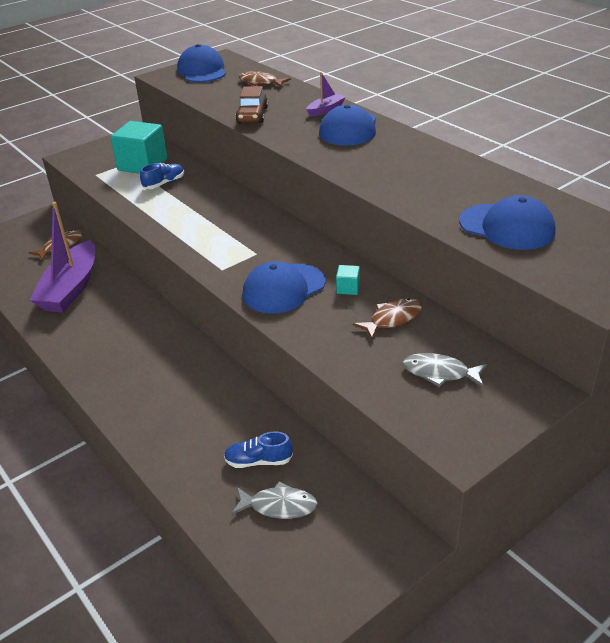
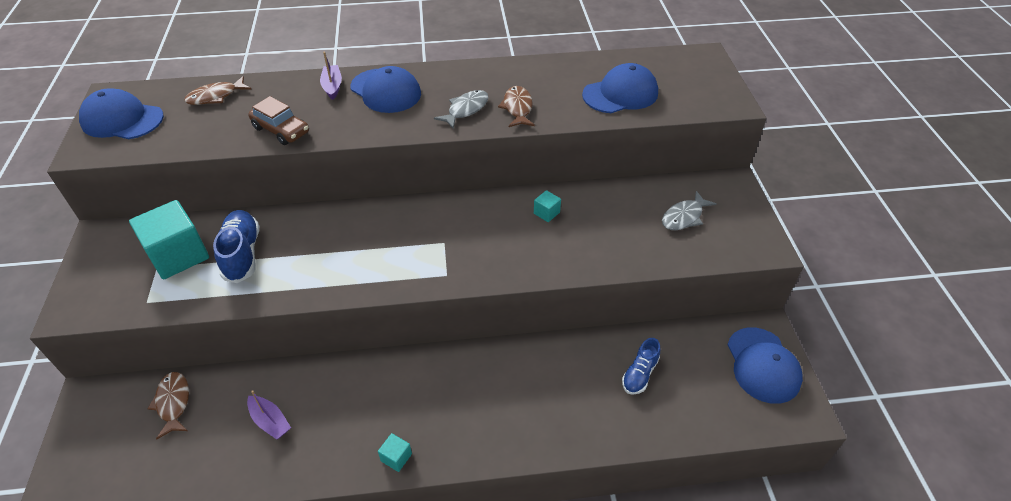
camera: 60 degrees left, 10 degrees up
purple boat [30,202,95,312] -> purple boat [247,390,291,440], size x0.46
blue shoe [140,163,184,189] -> blue shoe [213,210,259,283], size x1.54
grey fish [231,481,318,519] -> grey fish moved to [434,90,489,129]
blue cap [242,261,325,314] -> blue cap moved to [727,327,803,404]
brown fish [353,298,422,339] -> brown fish moved to [498,86,535,127]
none -> turquoise cube [378,433,412,472]

